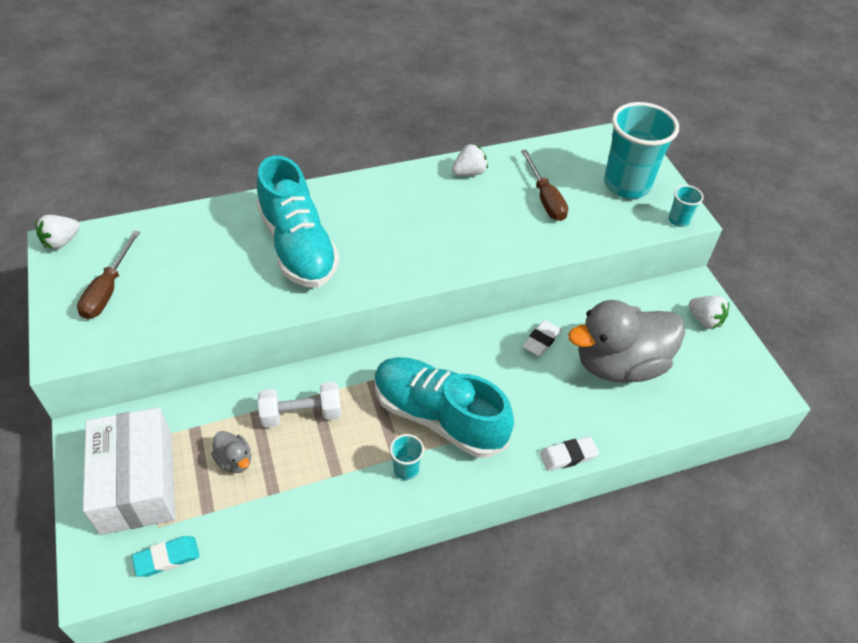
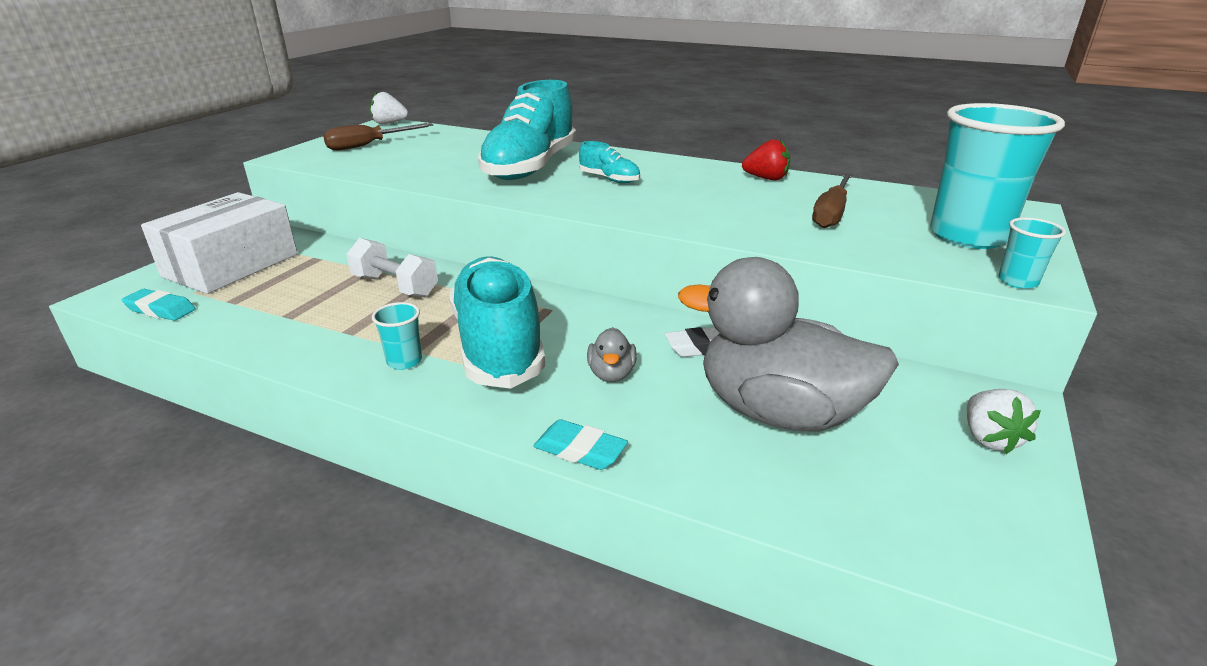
camera: 45 degrees right, 20 degrees down
grey duck [211,431,251,473] -> grey duck moved to [587,327,637,382]
white strawberry [452,143,488,176] -> red strawberry [742,139,790,181]
white eraser [540,436,599,471] -> turquoise eraser [533,419,628,470]
none -> turquoise shoe [579,141,640,183]

